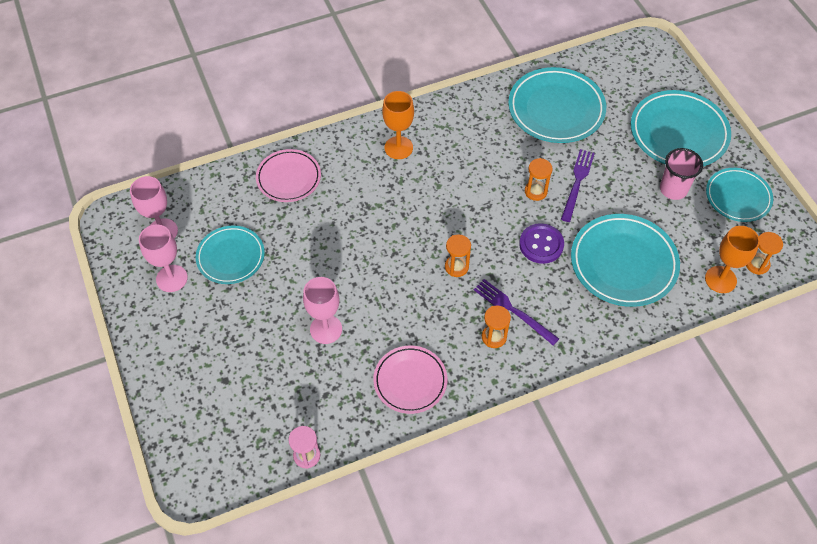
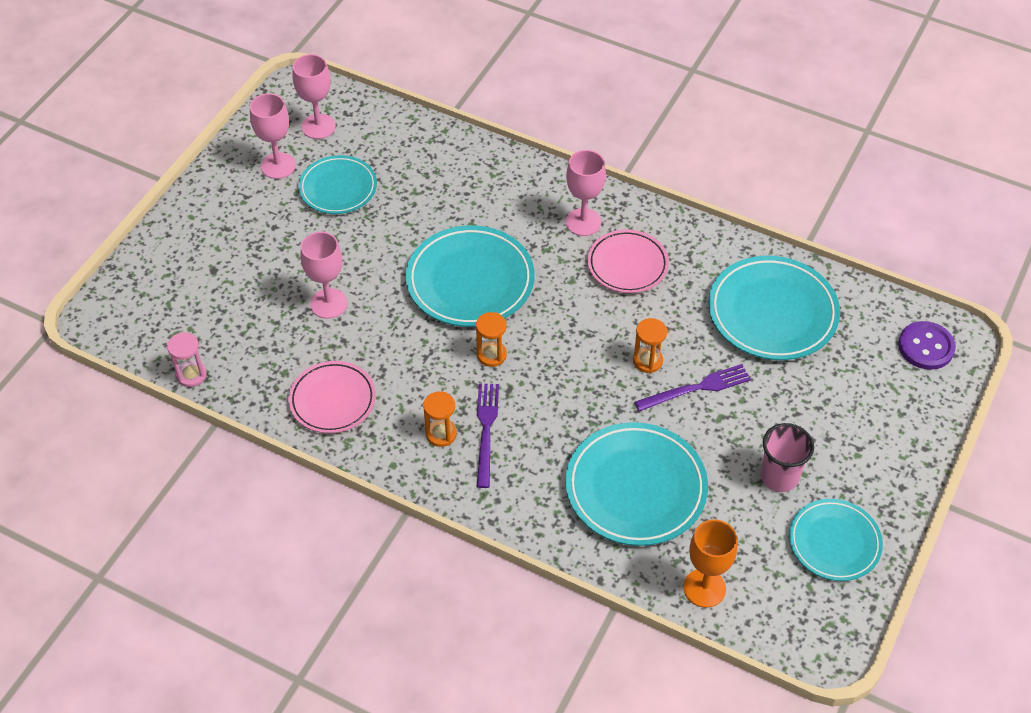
camera: 50 degrees right, 5 degrees down
pink plate [256,149,321,202] -> pink plate moved to [587,230,669,293]
orange goblet [382,91,414,159] -> pink goblet [566,150,606,236]
purple button [519,223,564,264] -> purple button moved to [898,321,956,370]
turquoise plate [631,90,731,166] -> turquoise plate moved to [406,225,535,327]
orange hourglass [746,232,783,275] -> none

